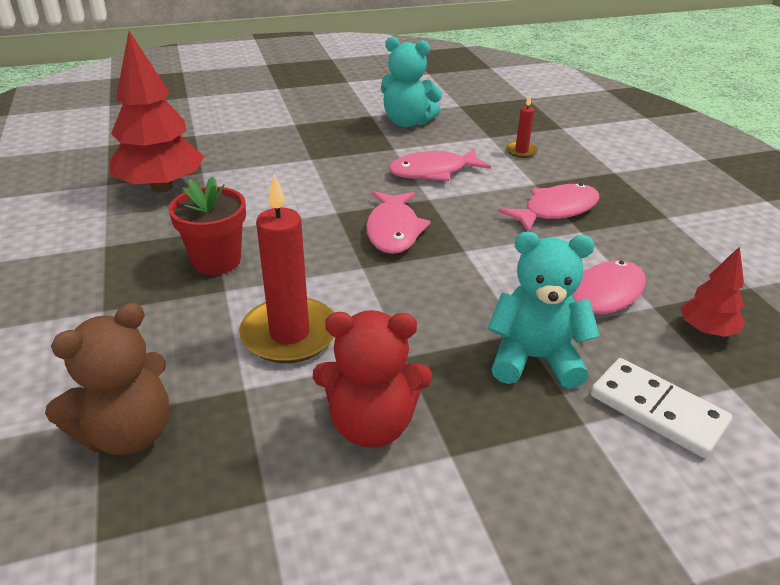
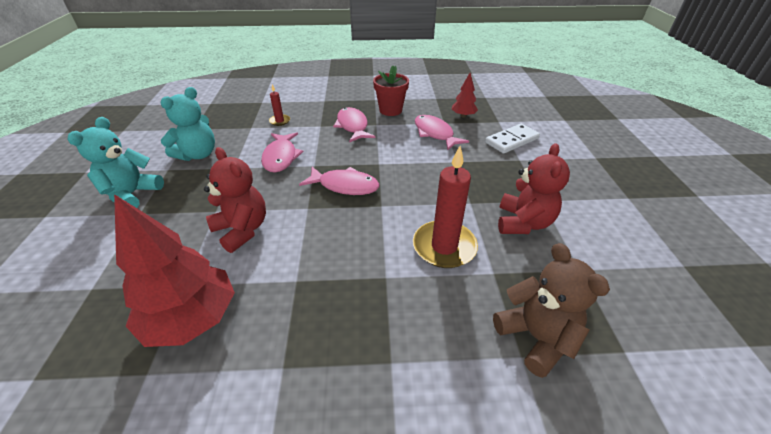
camera: 75 degrees left, 5 degrees up
red flower pot [169,177,246,275] -> red flower pot moved to [373,66,409,116]
turquoise teddy bear [487,232,600,389] -> turquoise teddy bear moved to [67,117,164,208]
none -> red teddy bear [204,147,266,253]

